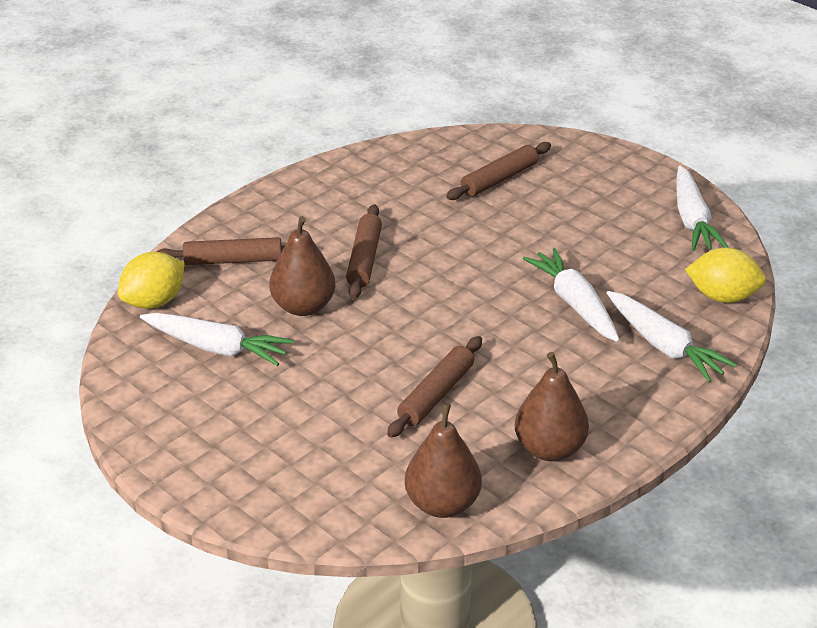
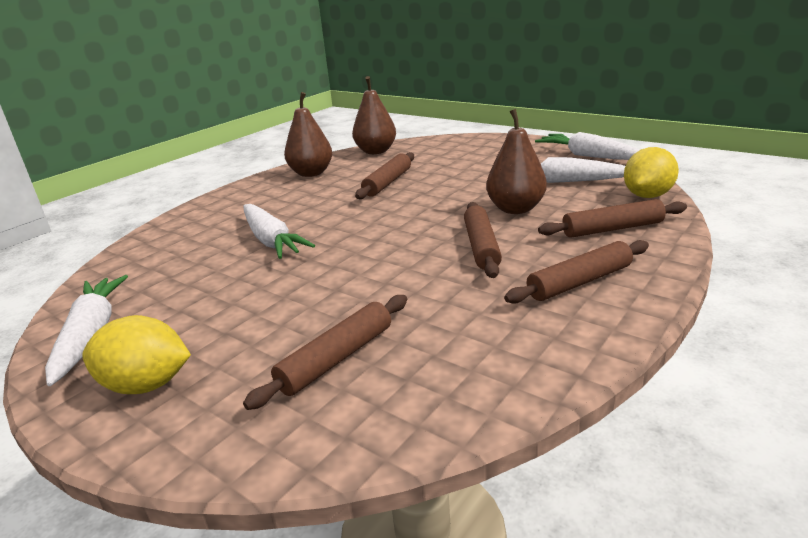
camera: 175 degrees right, 10 degrees down
white carrot [607,291,737,383] -> white carrot moved to [535,132,640,160]
yellow lemon [685,247,766,303] -> yellow lemon moved to [82,315,191,394]
none -> brown rolling pin [504,240,649,304]

